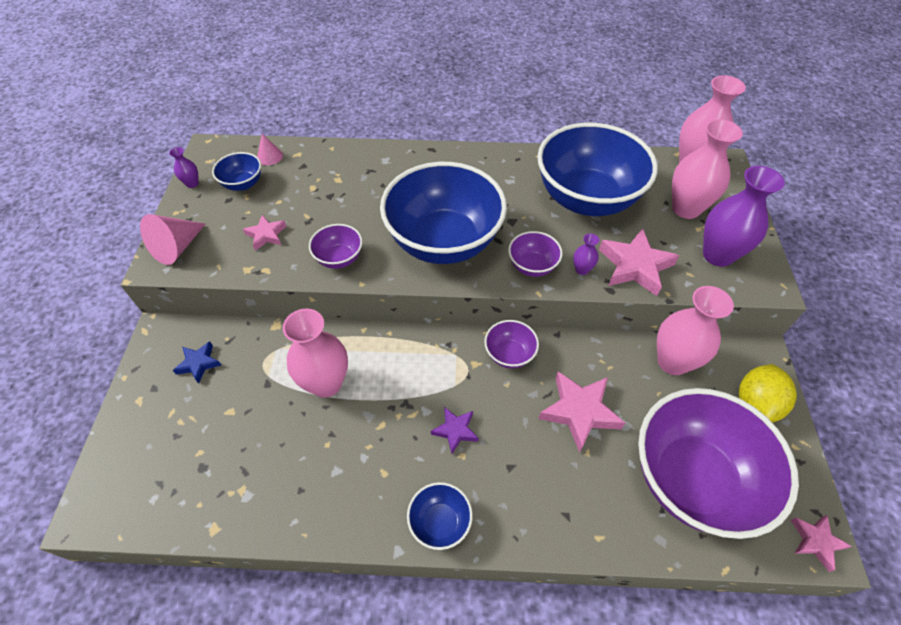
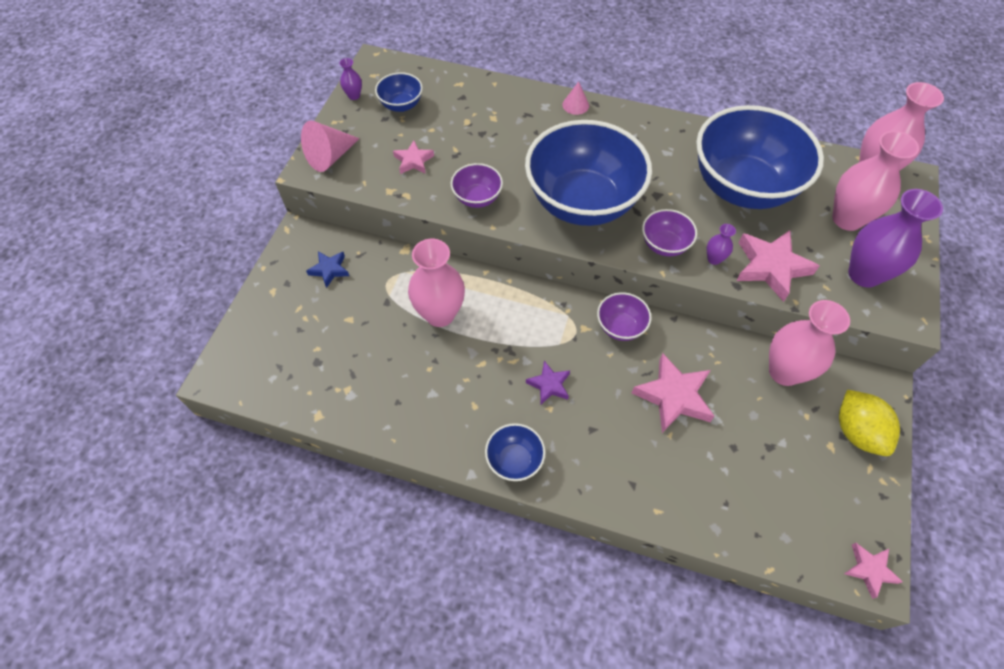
camera: 15 degrees right, 5 degrees up
pink cone [257,134,283,165] -> pink cone moved to [562,81,589,115]
purple bowl [638,388,799,539] -> none
yellow lemon [739,364,797,423] -> yellow lemon turned 60 degrees counterclockwise [839,390,900,456]

